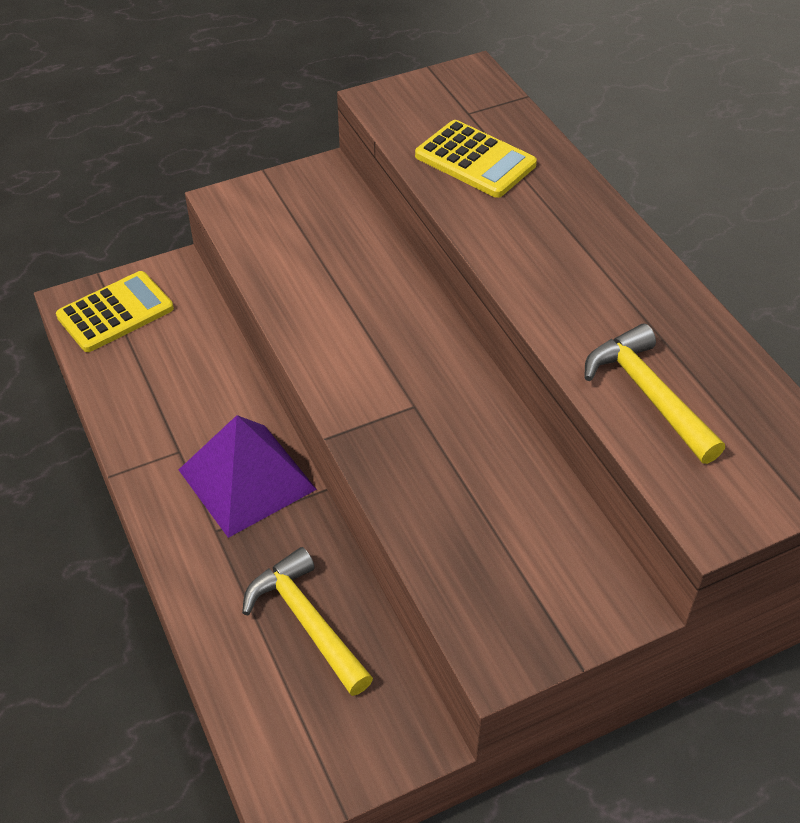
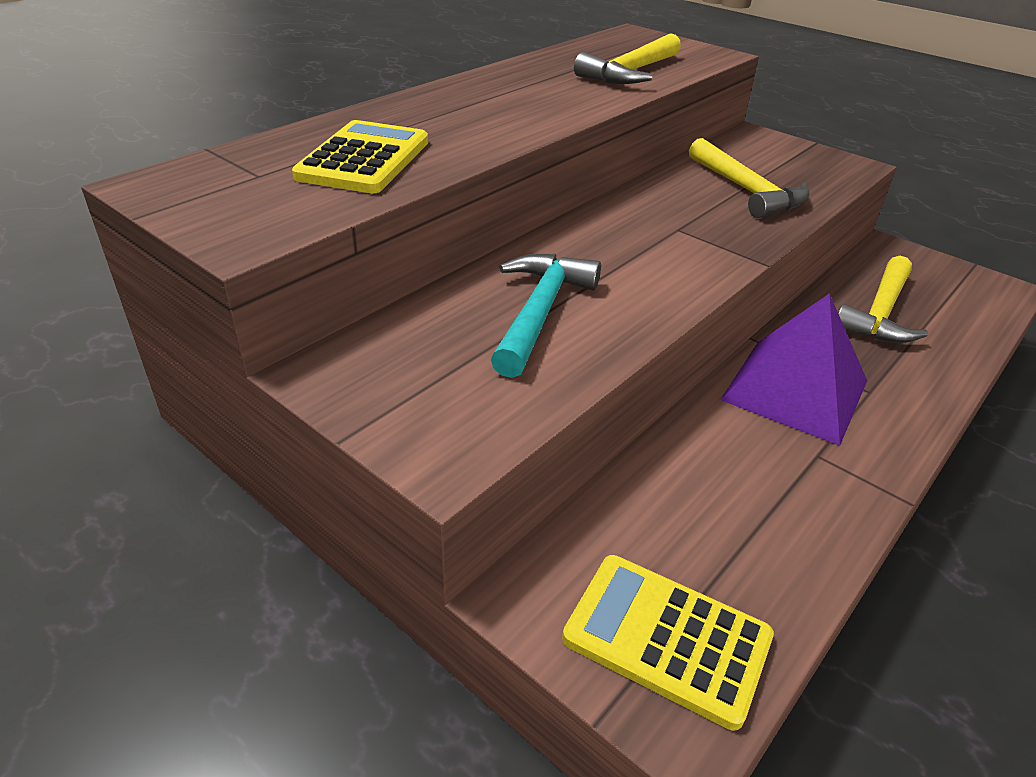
camera: 115 degrees left, 10 degrees down
none -> turquoise hammer [491,254,601,378]
none -> yellow hammer [689,138,810,218]

